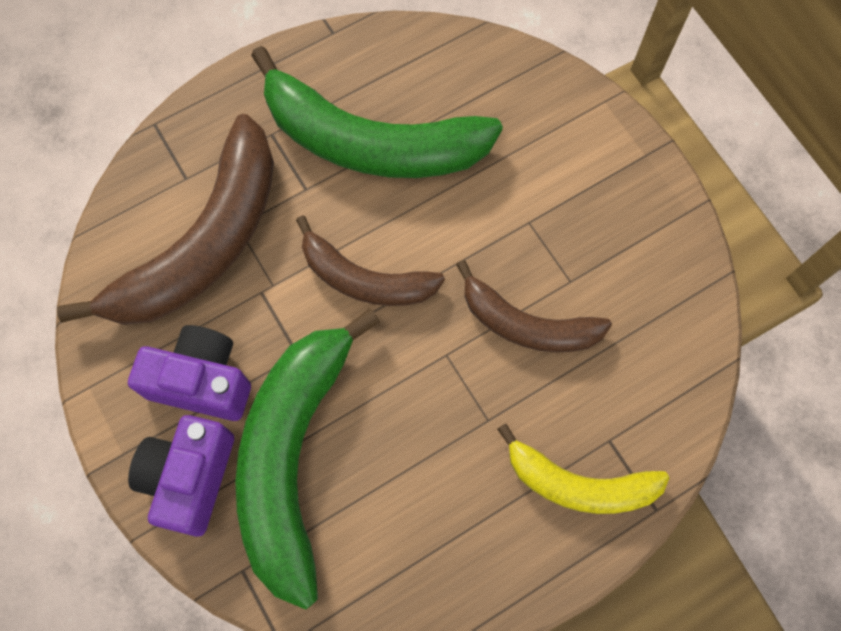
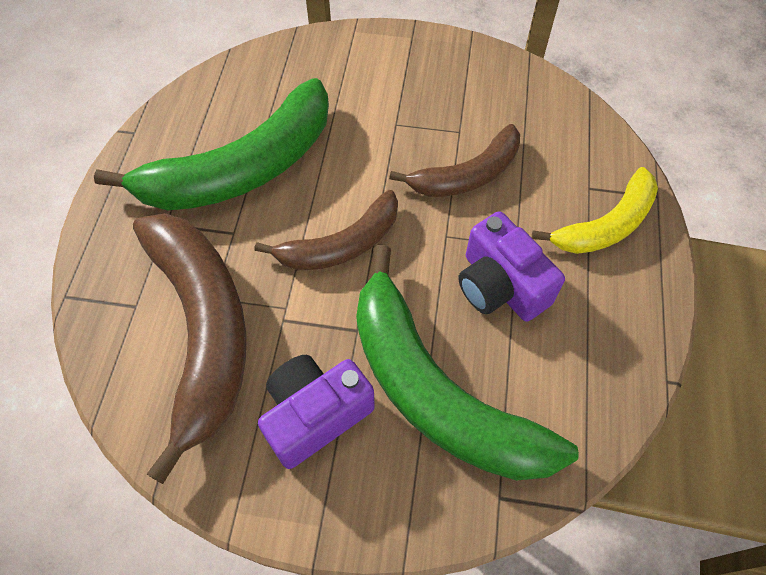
camera: 50 degrees left, 10 degrees down
purple camera [128,415,234,537] -> purple camera moved to [458,211,565,322]

